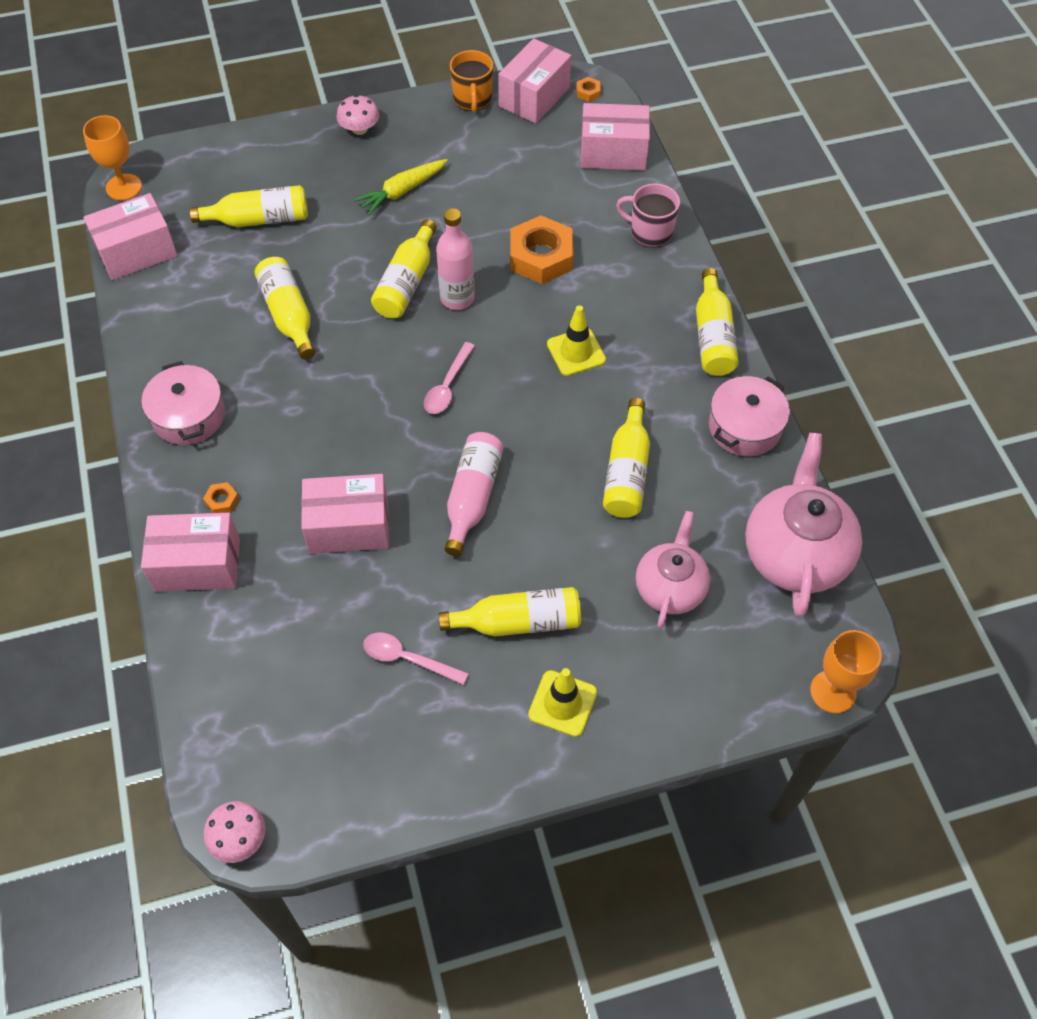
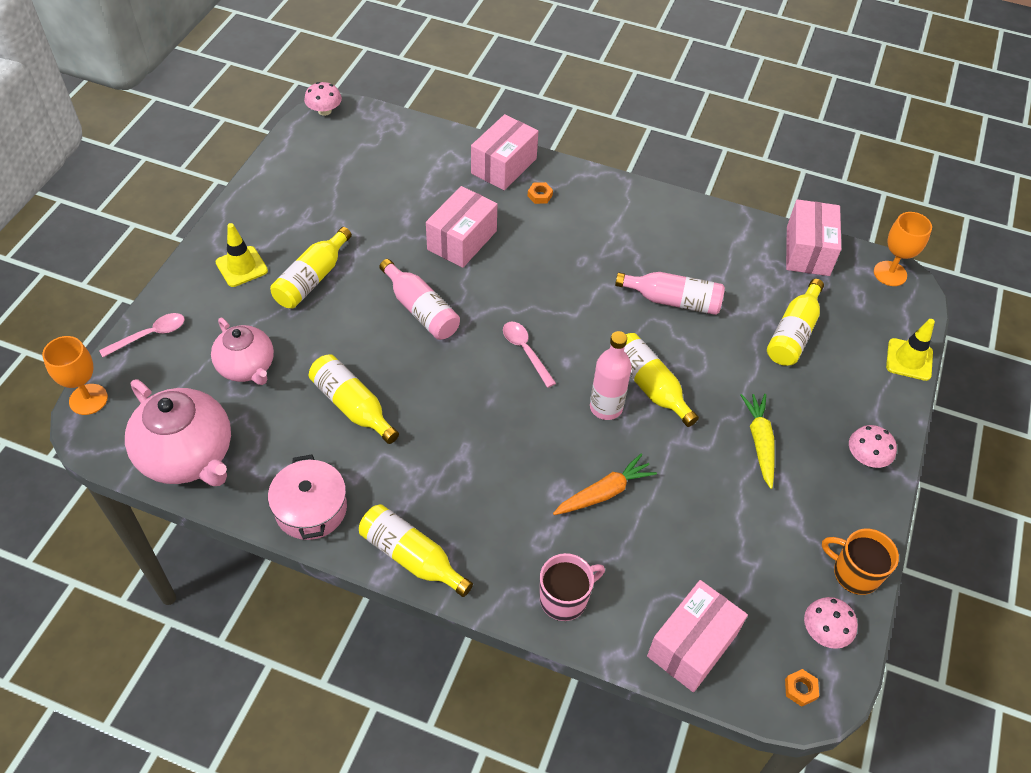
camera: 125 degrees right, 5 degrees down
pink pot [142,361,225,445] -> none
yellow bottle [255,257,315,359] -> pink bottle [615,272,725,315]
pink spoon [363,632,469,685] -> pink spoon moved to [99,313,185,357]
pink box [498,38,571,123] -> pink mushroom [804,597,858,649]
orange nut [510,215,573,284] -> orange carrot [553,454,657,515]
yellow traffic cone [547,305,606,376] -> yellow traffic cone moved to [886,319,935,381]

